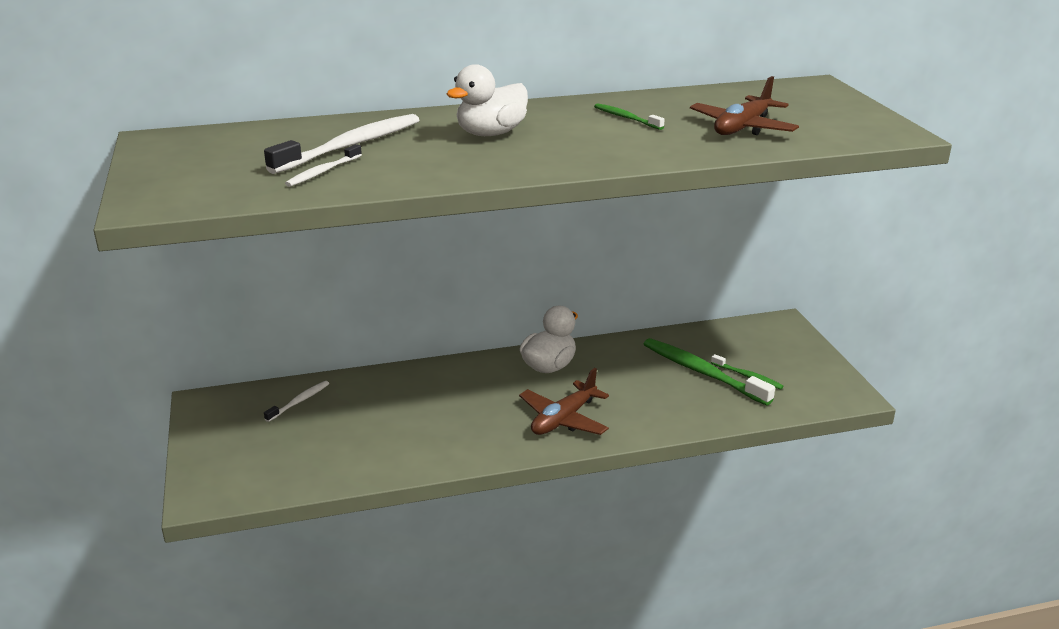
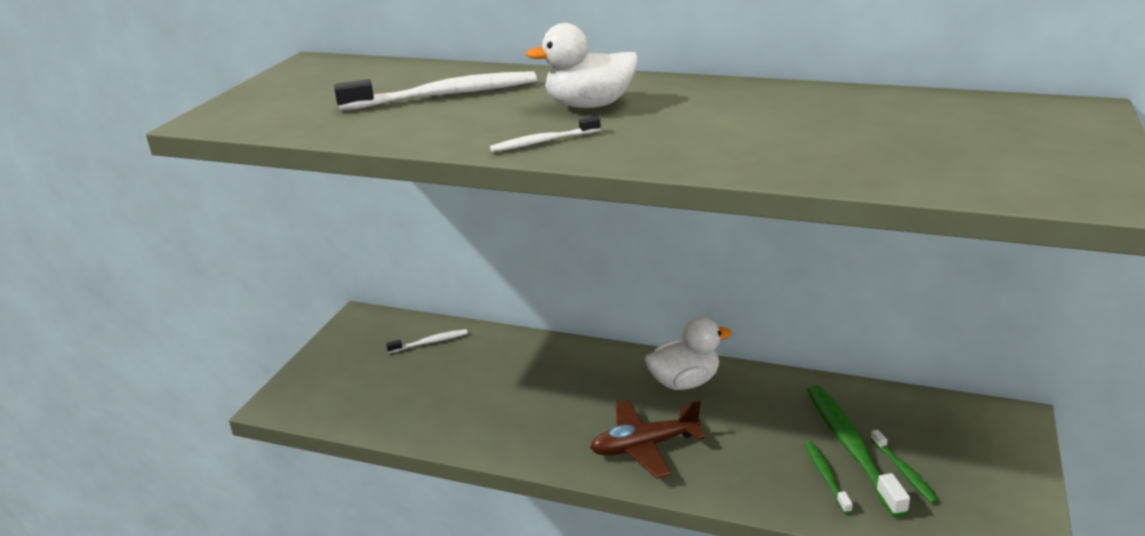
camera: 35 degrees right, 0 degrees up
white toothbrush [285,144,362,187] -> white toothbrush moved to [490,116,601,152]
green toothbrush [594,103,665,130] -> green toothbrush moved to [805,441,853,514]
brown plane [690,76,799,135] -> none

